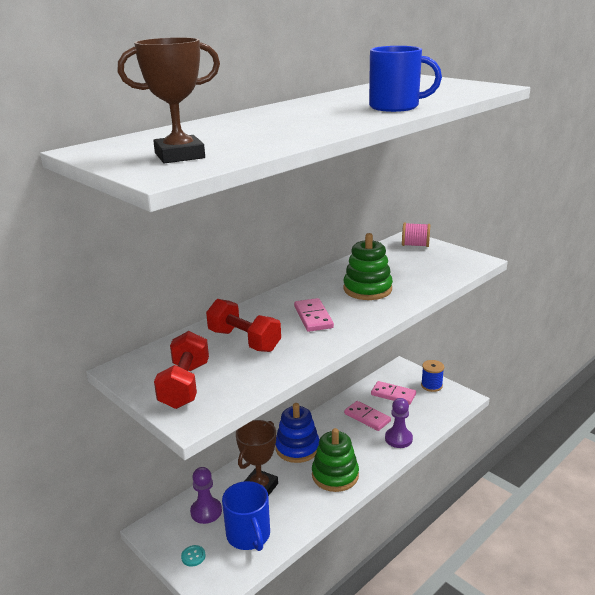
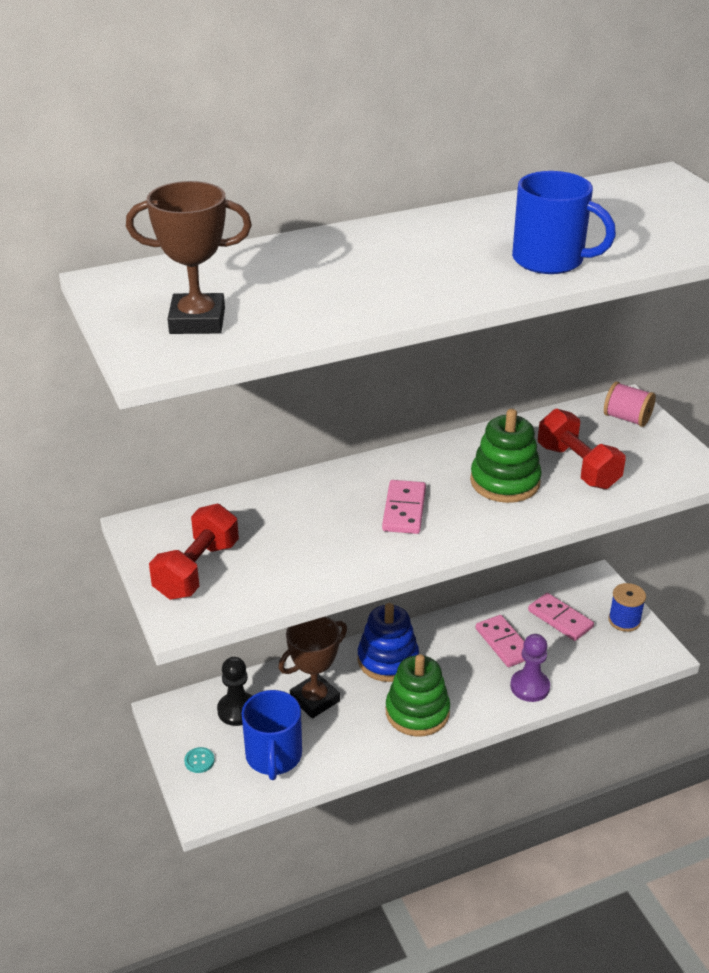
camera: 20 degrees right, 10 degrees up
purple pawn [190,467,222,524] -> black pawn [217,657,252,726]
red dumbbell [206,299,281,352] -> red dumbbell moved to [538,409,626,489]

